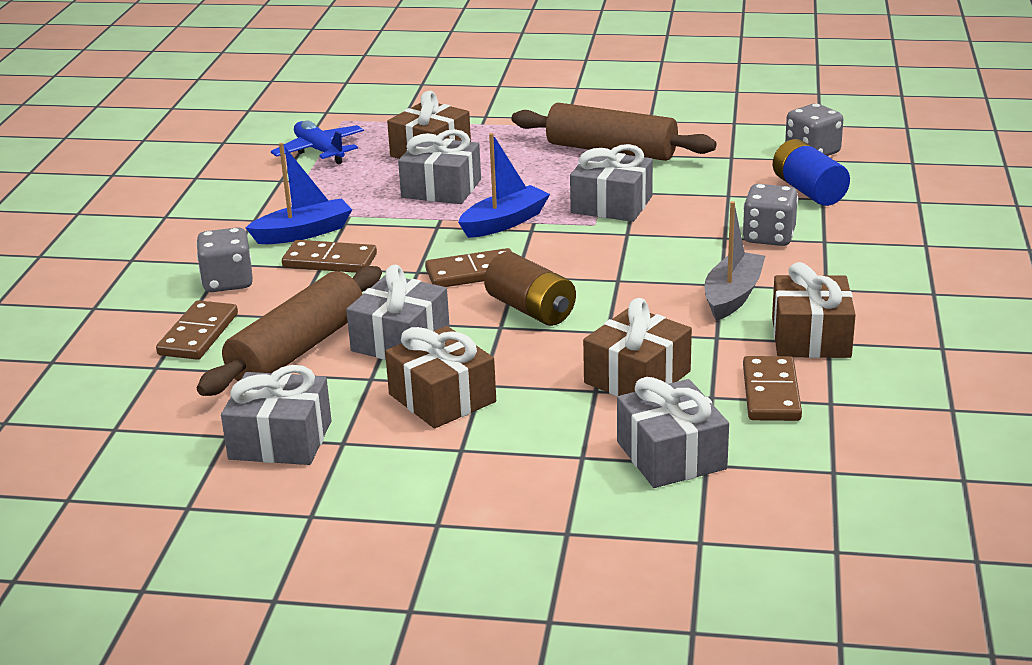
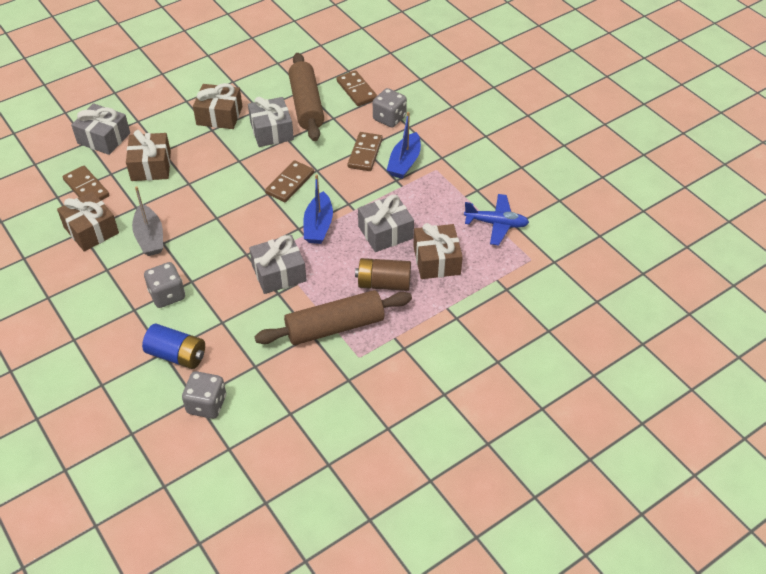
camera: 135 degrees right, 20 degrees up
grey gift [221,365,332,465] -> none
brown domino [282,240,377,273] -> brown domino turned 45 degrees counterclockwise [348,132,383,171]
brown battery [484,252,576,326] -> brown battery moved to [355,258,411,291]

